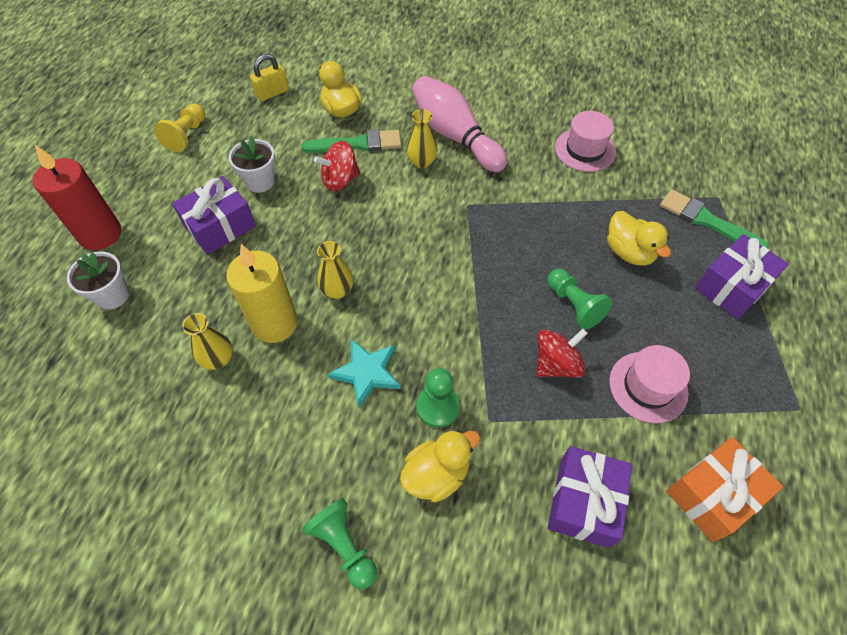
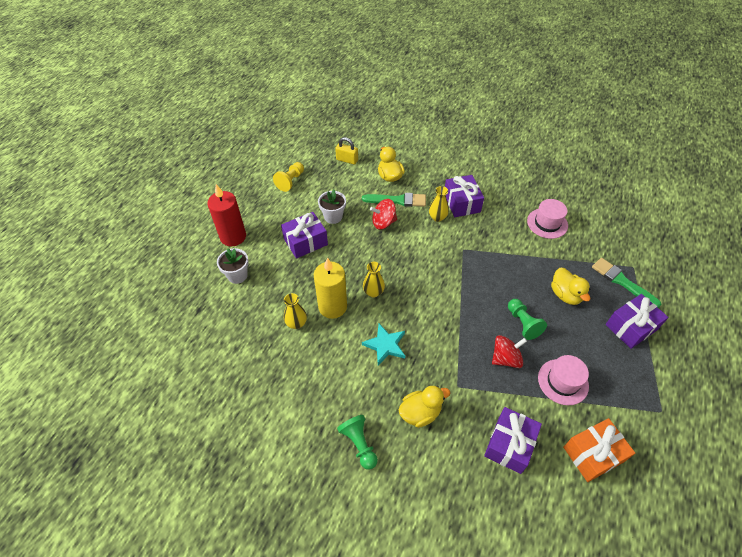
camera: 10 degrees right, 5 degrees down
yellow padlock [250,54,289,101] -> yellow padlock turned 45 degrees clockwise [335,137,358,165]
pink bowling pin [412,76,507,172] -> purple gift [445,175,484,217]
green pawn [417,368,460,428] -> none

